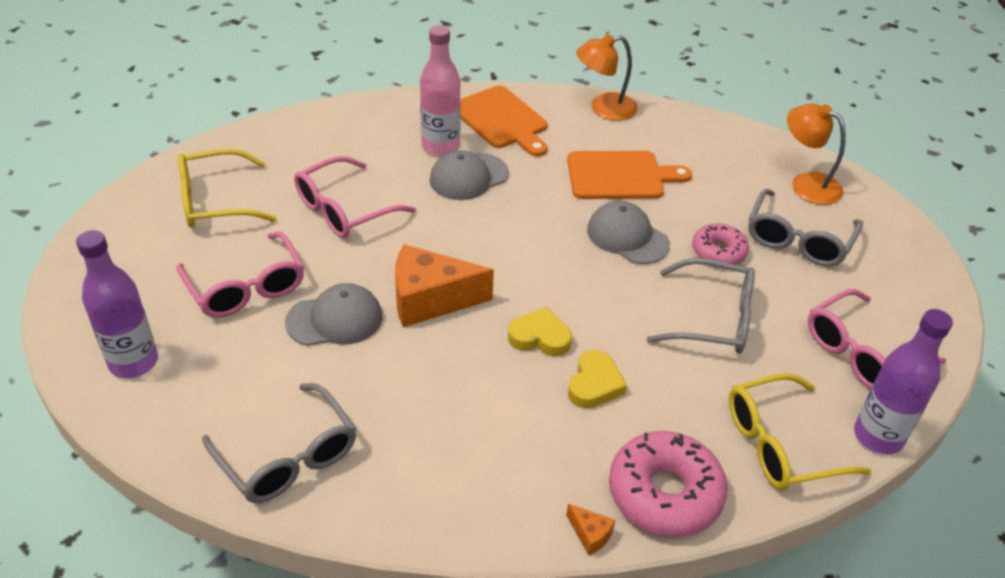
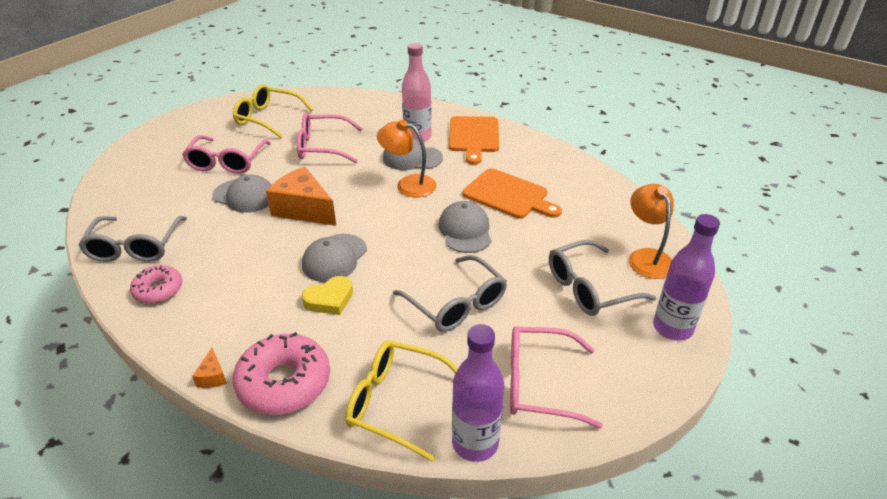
camera: 40 degrees right, 5 degrees down
purple bottle [76,230,158,378] -> purple bottle moved to [653,214,720,341]
yellow heart [508,307,572,356] -> grey cap [302,234,367,282]
orange lamp [576,34,638,121] -> orange lamp moved to [377,120,436,197]
pink donut [692,223,749,265] -> pink donut moved to [130,265,183,304]

